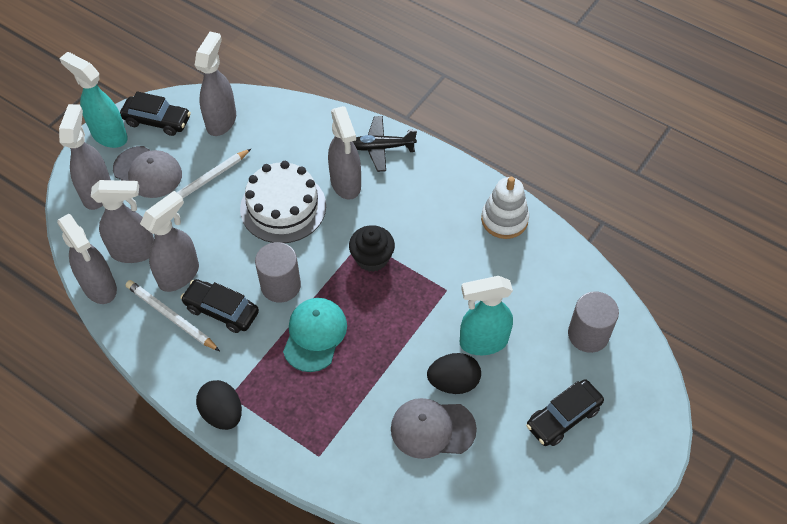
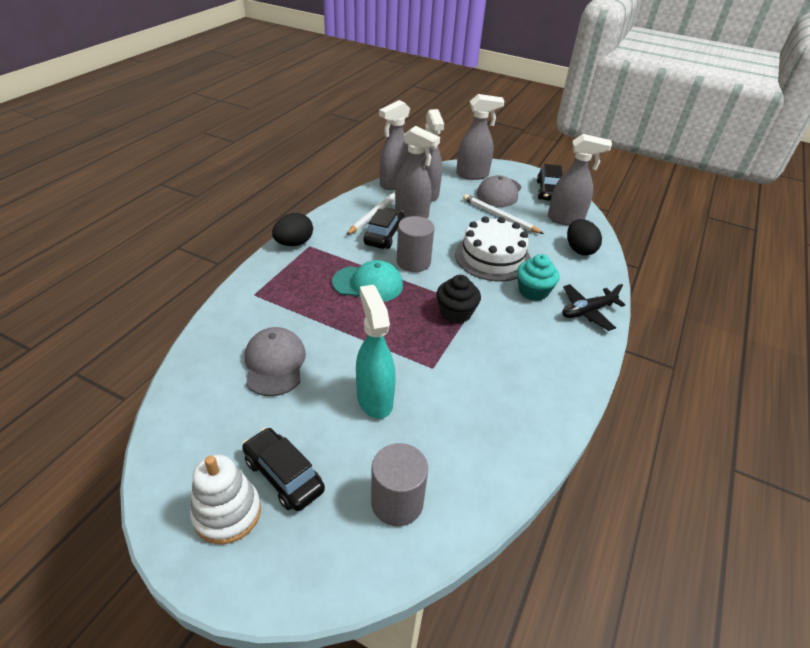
camera: 80 degrees right, 15 degrees down
turquoise spray bottle [59,52,128,148] -> none
grey spray bottle [328,106,361,200] -> turquoise cupcake [517,254,559,301]
black plane [352,116,417,172] -> black plane turned 105 degrees counterclockwise [562,284,625,331]
black egg [427,353,481,394] -> black egg moved to [567,219,602,256]
white stacking toy [481,177,529,239] -> white stacking toy moved to [190,455,261,544]

